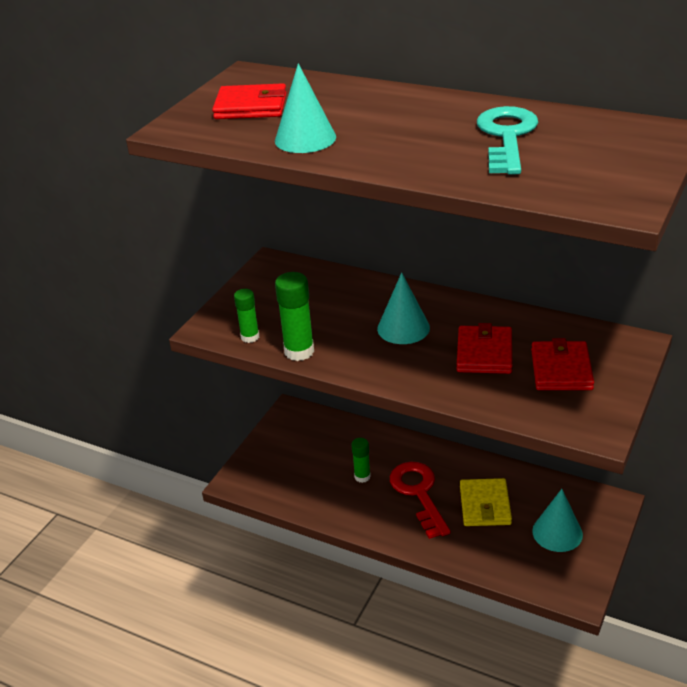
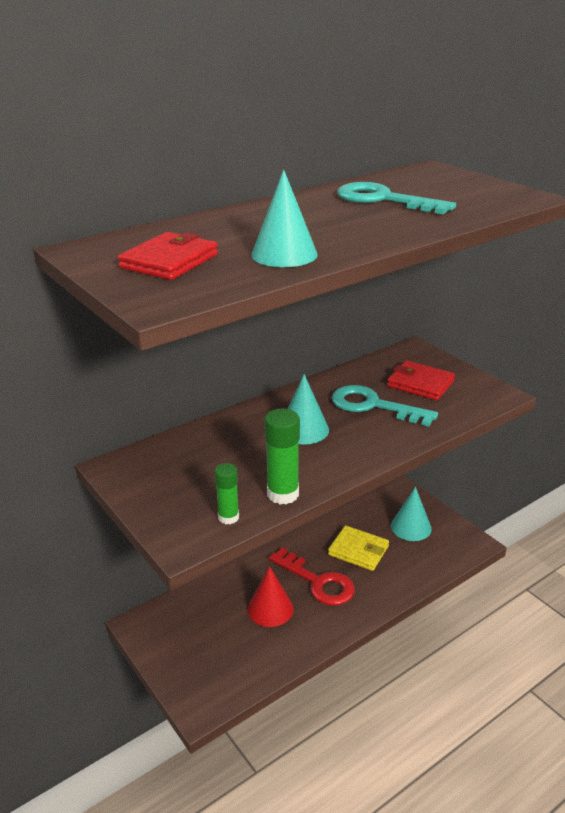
camera: 65 degrees left, 5 degrees down
green glue stick [351,438,371,483] -> red cone [248,566,294,627]
red key [390,462,451,539] -> red key turned 150 degrees counterclockwise [269,547,355,606]
red wallet [457,323,512,374] -> turquoise key [332,385,438,426]

